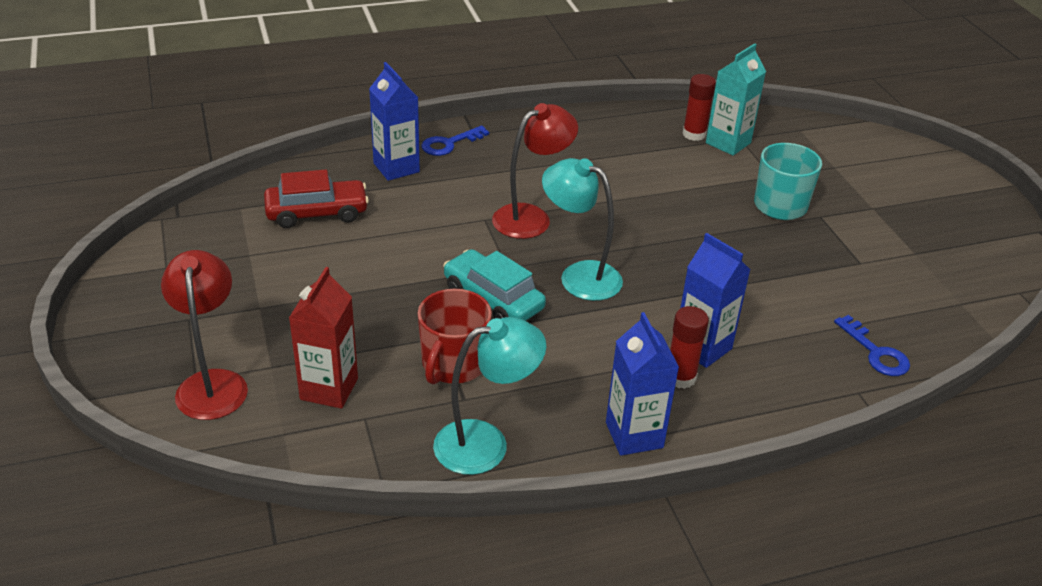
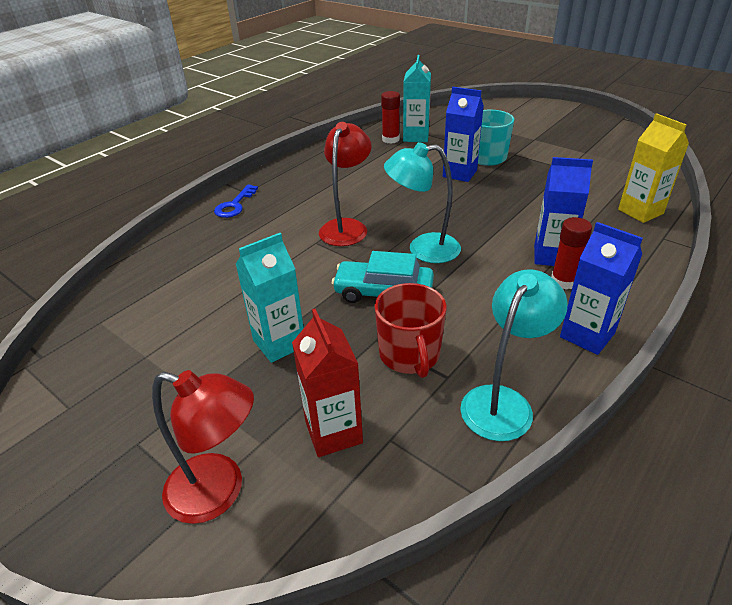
camera: 30 degrees left, 0 degrees up
red lamp [161,250,248,420] -> red lamp turned 150 degrees clockwise [152,370,254,524]
red car [264,170,369,228] -> none
blue carton [369,62,420,181] -> blue carton moved to [443,87,484,182]
blue key [834,315,910,376] -> yellow carton [618,113,689,223]
none -> turquoise carton [236,233,304,363]

